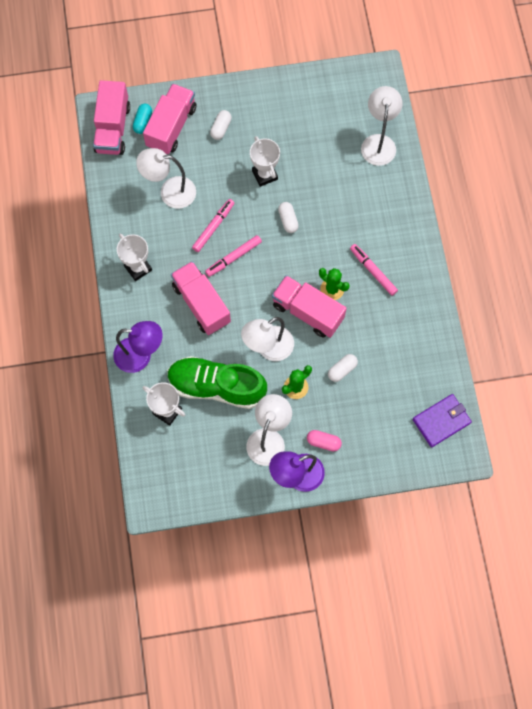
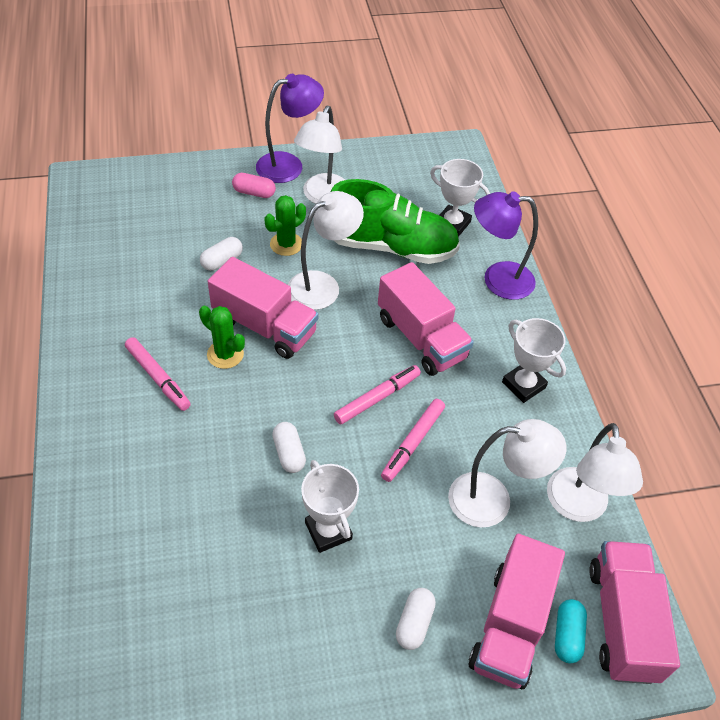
camera: 175 degrees right, 20 degrees down
white lamp [361,86,402,166] -> white lamp moved to [547,423,643,522]
purple wallet [412,394,472,447] -> none

